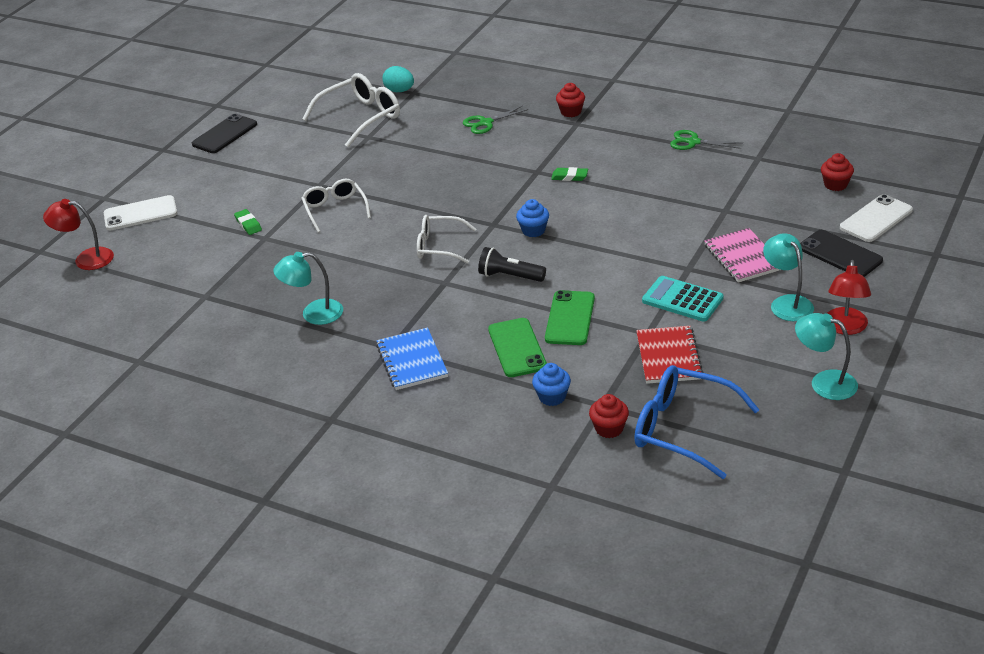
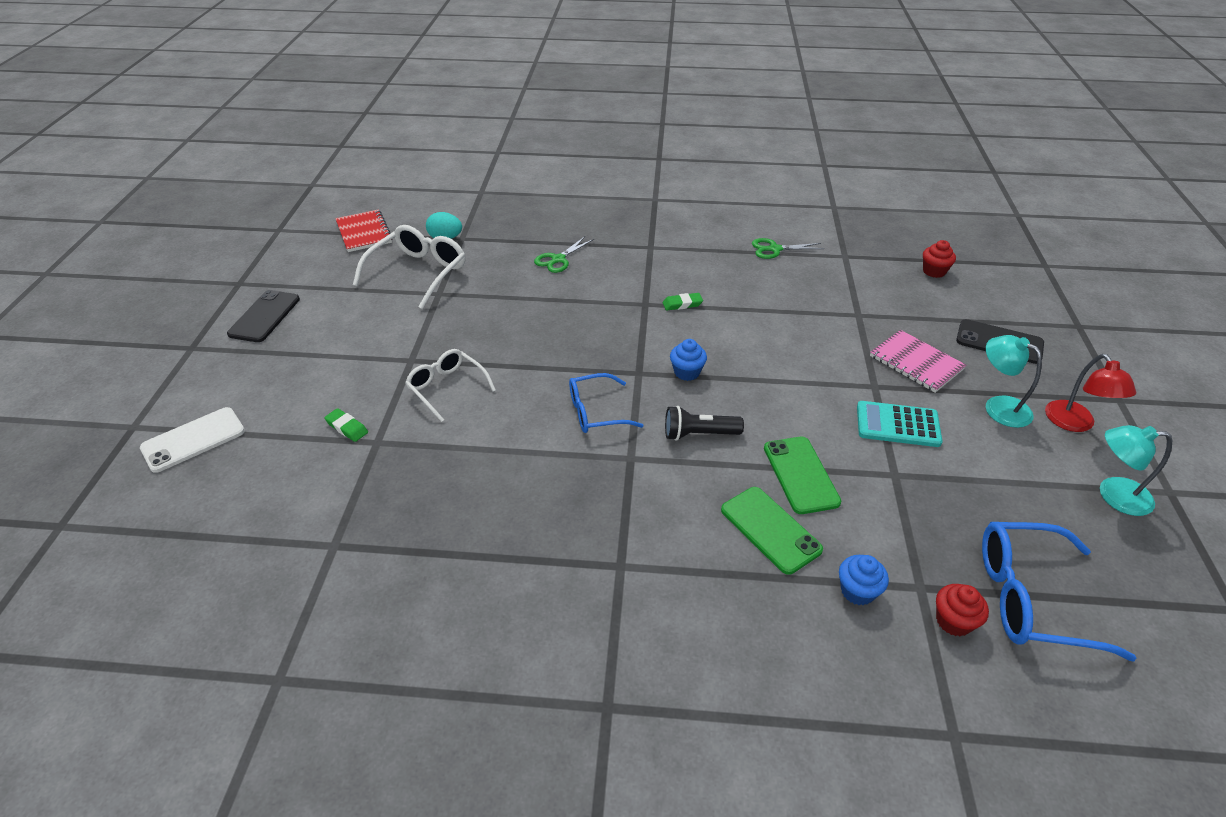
camera: 25 degrees left, 5 degrees up
red lamp [43,199,114,270] -> none
turquoise lamp [273,252,343,325] -> none
blue notebook [376,328,448,390] -> none
white glasses [417,215,476,264] -> blue glasses [569,373,644,433]
red cupcake [556,83,585,117] -> none
red notebook [636,326,704,384] -> red notebook moved to [335,210,393,252]
white phone [840,194,913,242] -> none

